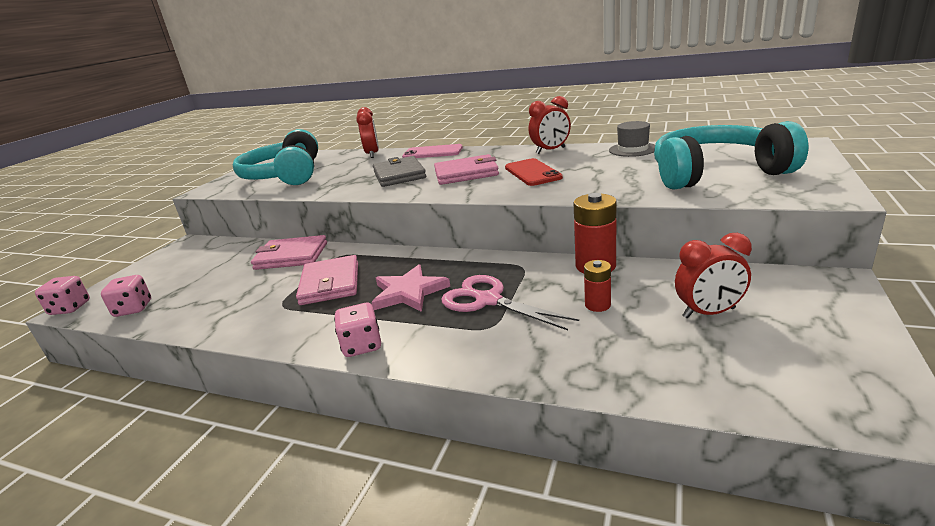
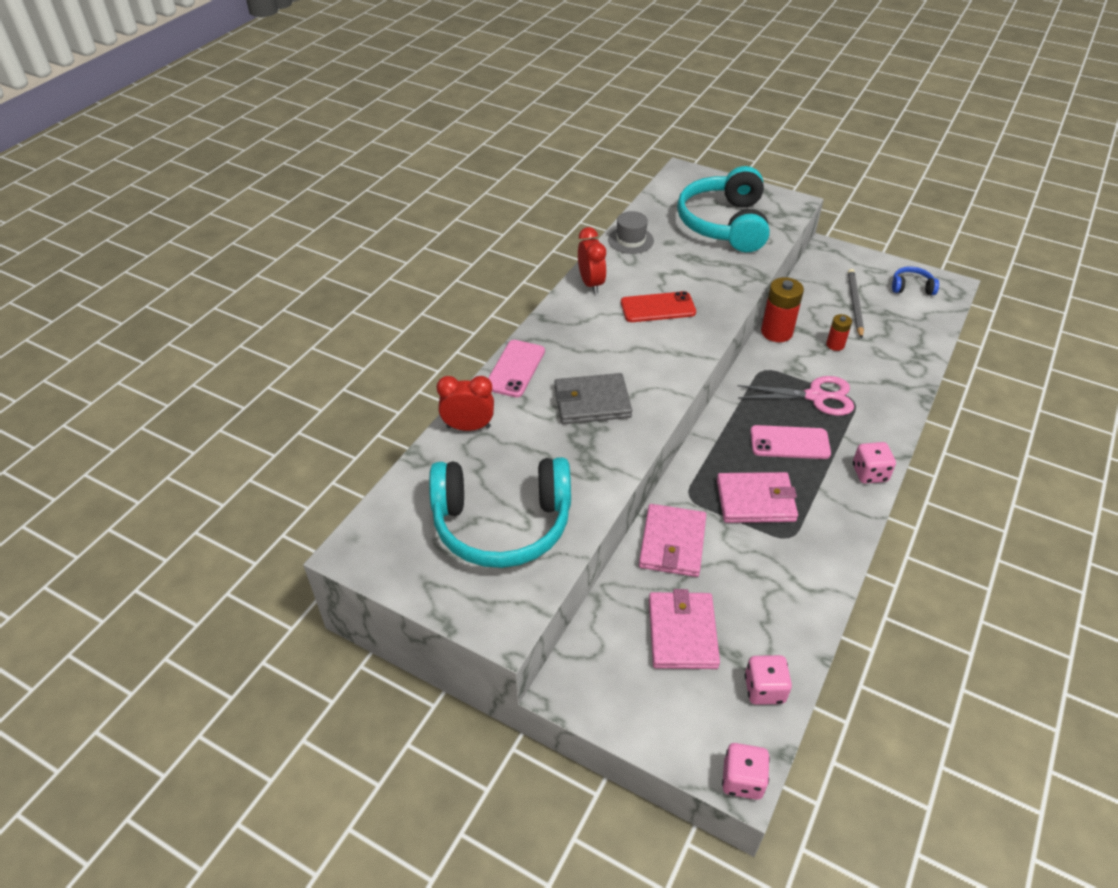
camera: 85 degrees left, 20 degrees up
pink star [371,264,450,312] -> pink phone [750,425,831,459]
pink wallet [434,154,499,185] -> pink wallet moved to [649,589,720,669]
pink scissors [441,275,579,330] -> pink scissors turned 135 degrees counterclockwise [737,376,854,416]
red clock [675,233,752,318] -> grey pencil [848,269,864,339]
none -> blue headphones [892,267,939,295]

